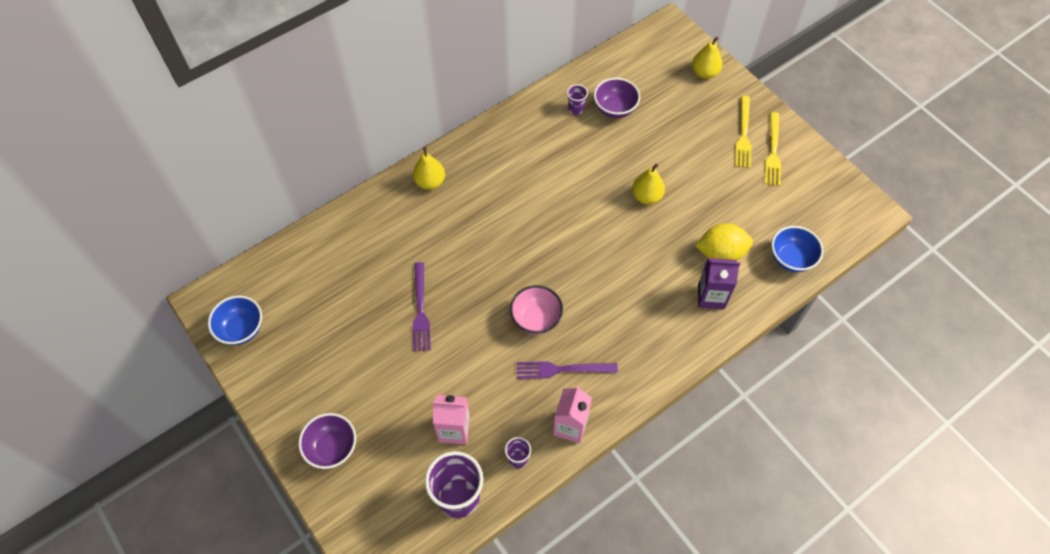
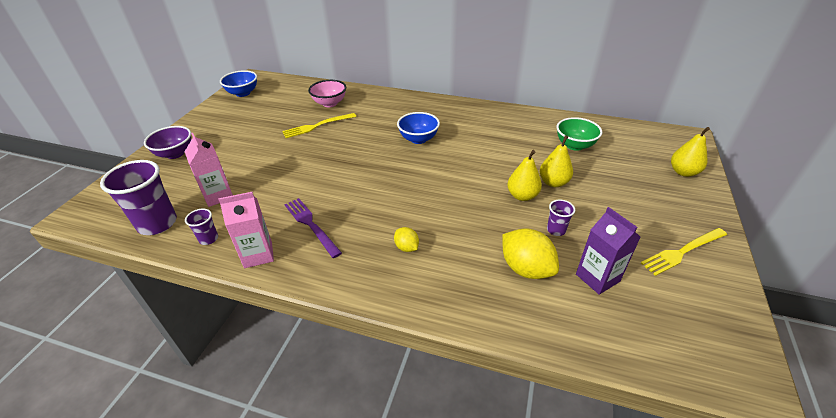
camera: 55 degrees right, 20 degrees down
yellow pear [413,147,445,190] -> yellow pear moved to [540,135,573,187]
purple fork [413,262,431,352] -> none
pink bowl [510,285,563,334] -> pink bowl moved to [308,80,346,107]
purple cup [567,84,588,115] -> purple cup moved to [547,200,575,236]
purple bowl [594,78,640,118] -> green bowl [557,117,602,151]
purple carton [698,258,740,309] -> purple carton moved to [576,207,641,295]
yellow fork [735,96,751,168] -> yellow fork moved to [282,113,356,138]
blue bowl [772,226,823,272] -> blue bowl moved to [397,112,440,144]
none -> yellow lemon [394,227,419,252]

